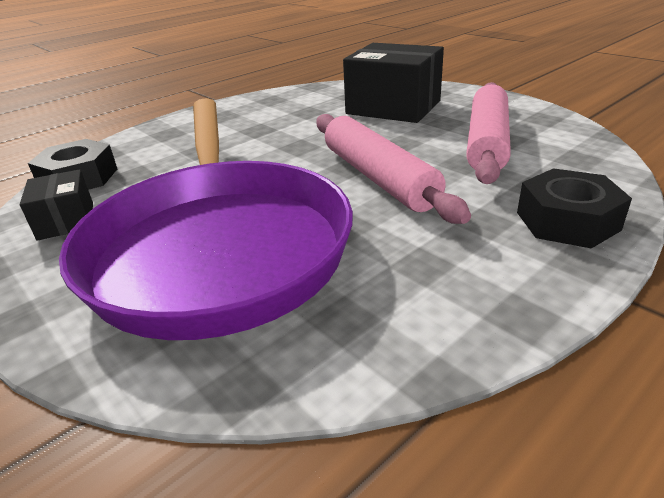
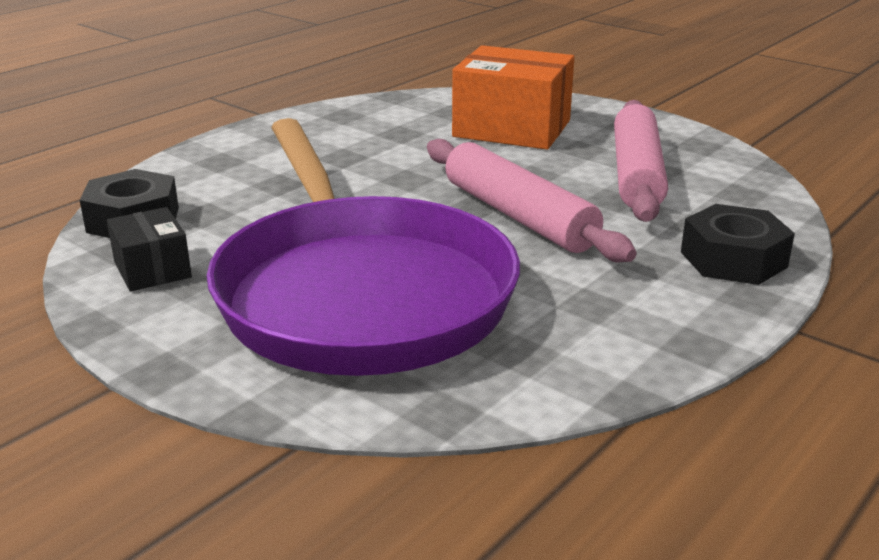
camera: 10 degrees left, 5 degrees down
black box [343,43,444,123] -> orange box [452,45,574,150]

